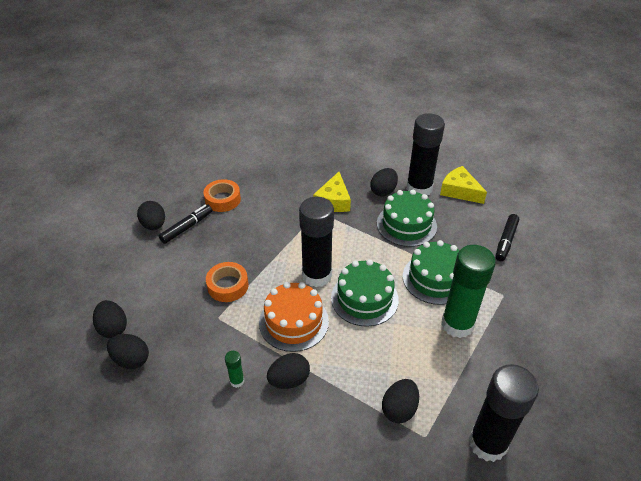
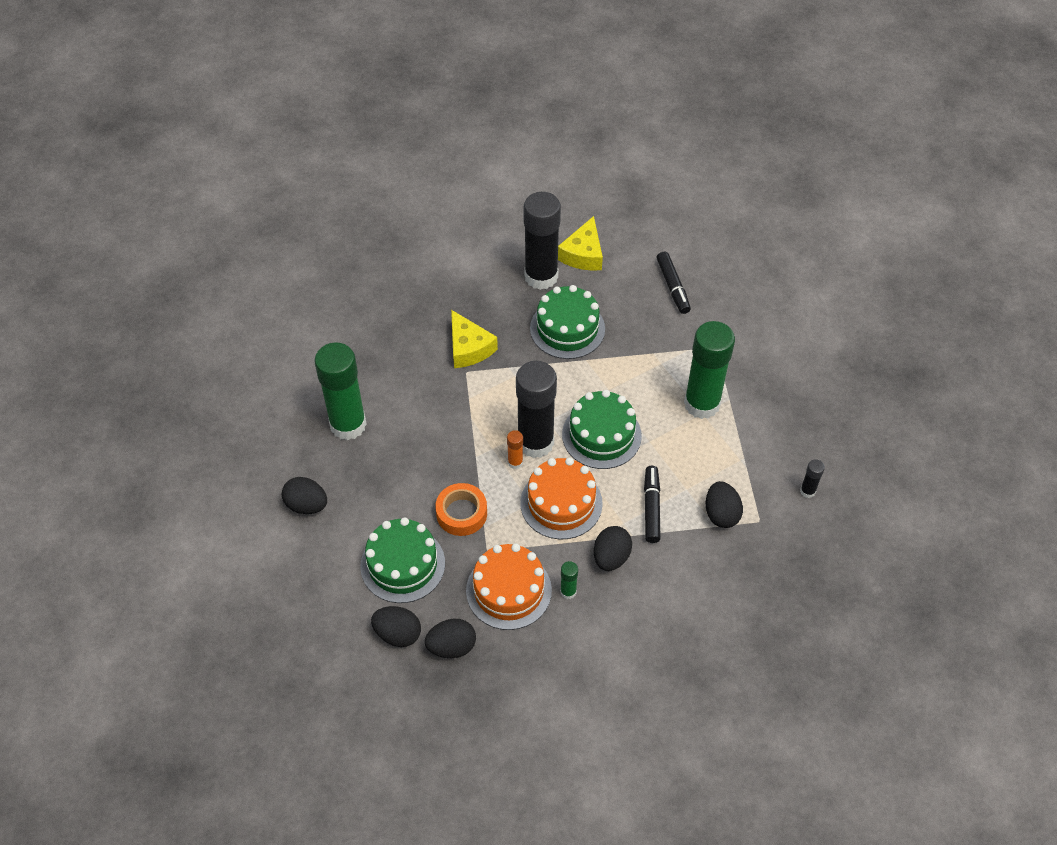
camera: 40 degrees left, 10 degrees up
black marker [159,205,212,244] -> black marker moved to [644,466,661,543]
orange tape [203,179,241,212] -> green glue stick [314,342,367,440]
black egg [370,168,398,197] -> none
green cake [403,240,459,305] -> green cake moved to [360,517,445,603]
yellow cheese [440,166,487,204] -> yellow cheese turned 75 degrees counterclockwise [558,216,603,271]
black glue stick [469,364,539,462] -> black glue stick [800,459,825,498], size x0.41
none -> orange cake [466,544,552,630]
none -> orange glue stick [507,430,523,469]

